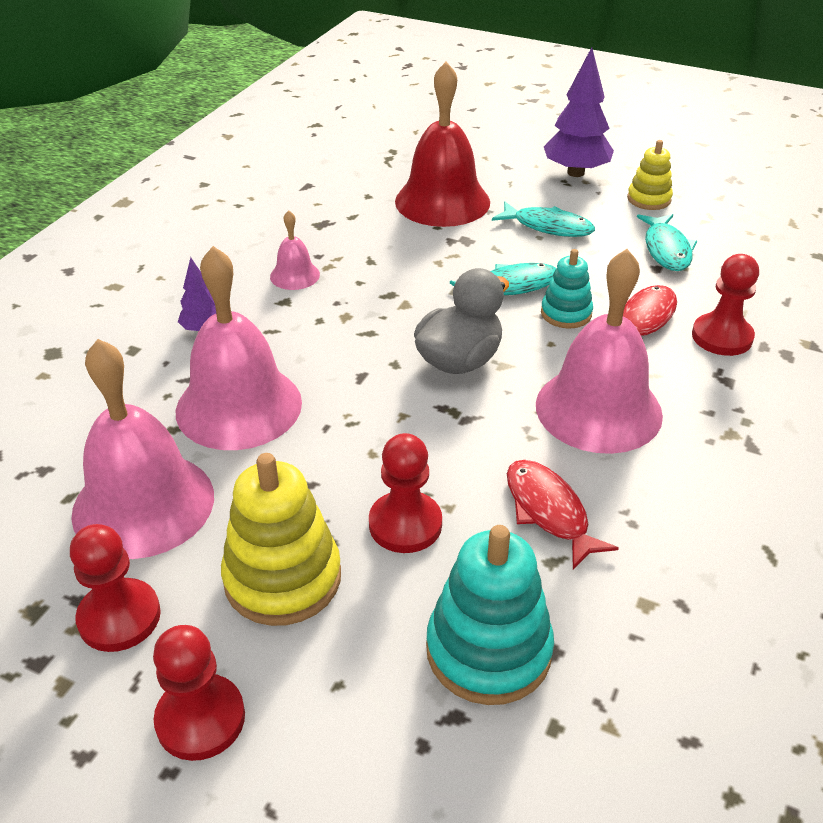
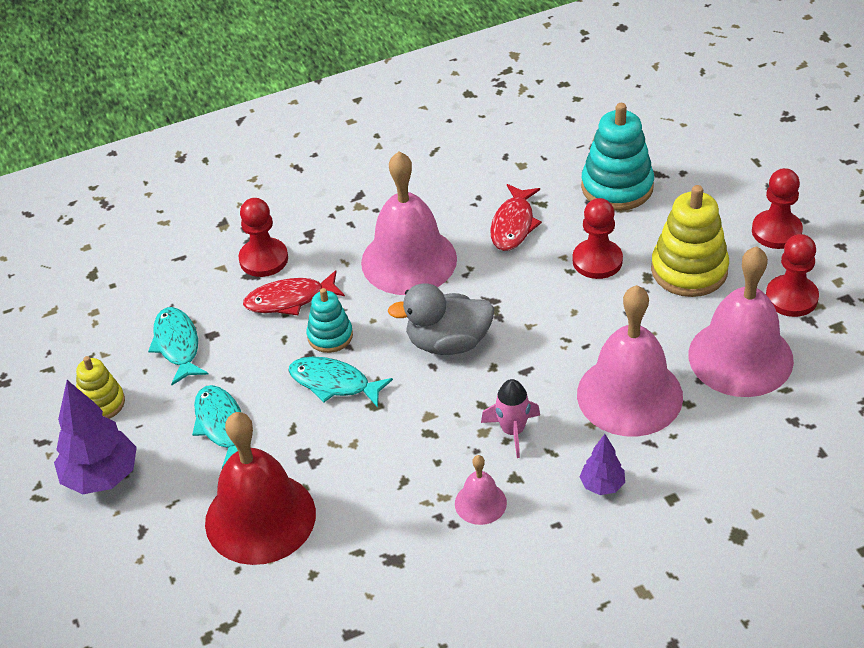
camera: 135 degrees left, 5 degrees up
turquoise fish [637,214,697,271] -> turquoise fish turned 60 degrees counterclockwise [148,307,209,385]
none -> pink rocket [481,379,540,458]

